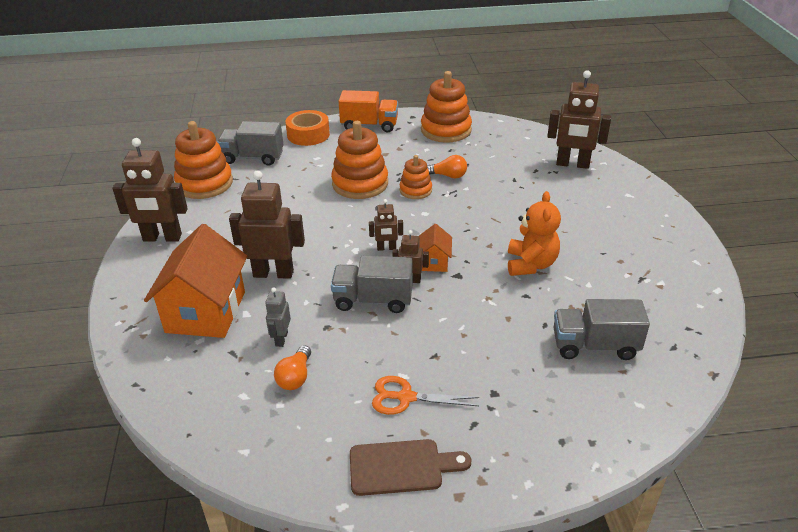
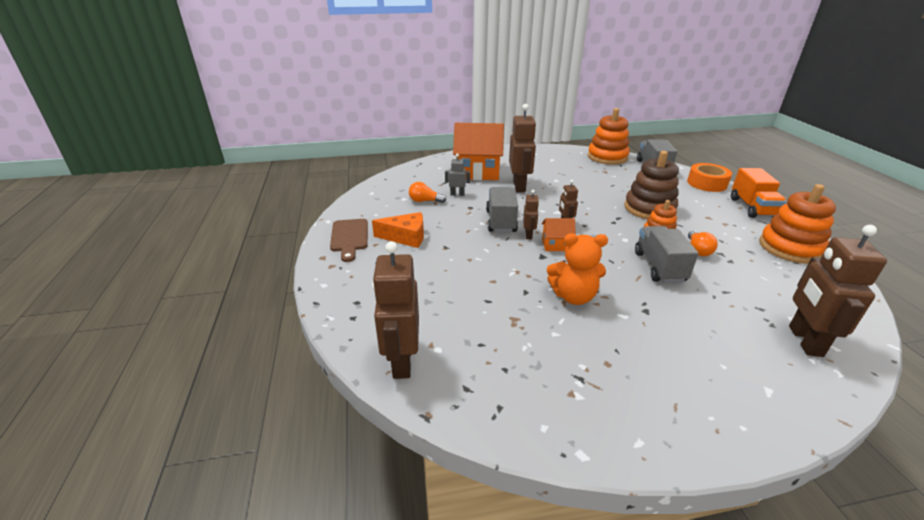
camera: 85 degrees right, 5 degrees down
brown robot [112,138,188,242] -> brown robot moved to [372,241,419,379]
orange stacking toy [331,121,388,199] -> brown stacking toy [624,151,679,219]
orange scissors [372,376,479,415] -> orange cheese [372,212,424,248]
grey truck [553,299,650,360] -> grey truck moved to [635,226,698,283]

